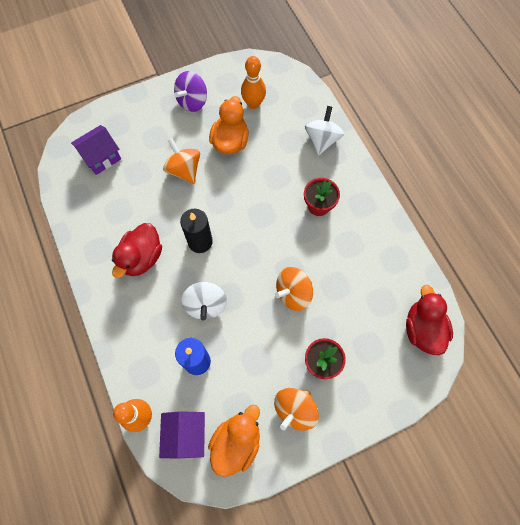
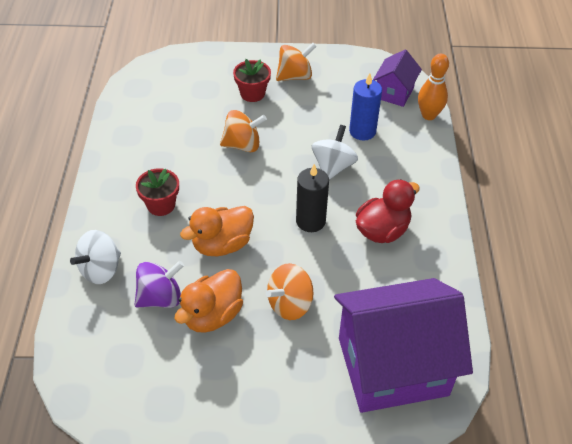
camera: 155 degrees left, 20 degrees down
purple house [71,125,121,175] -> purple house [334,278,473,413], size x2.07
orange spinning top [163,138,200,184] -> orange spinning top turned 60 degrees clockwise [266,263,313,320]
purple spinning top [174,71,207,112] -> purple spinning top moved to [135,261,184,308]
orange duck [208,405,260,477] -> orange duck moved to [180,206,254,256]
orange bowling pin [241,56,266,109] -> none
red duck [406,284,453,355] -> none

